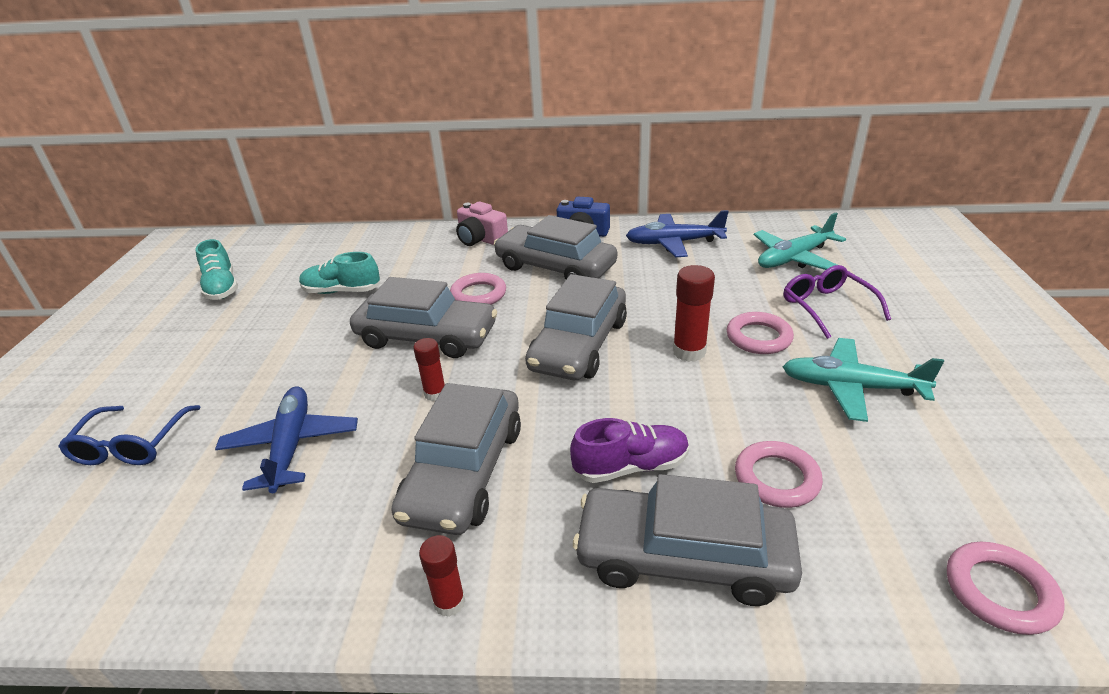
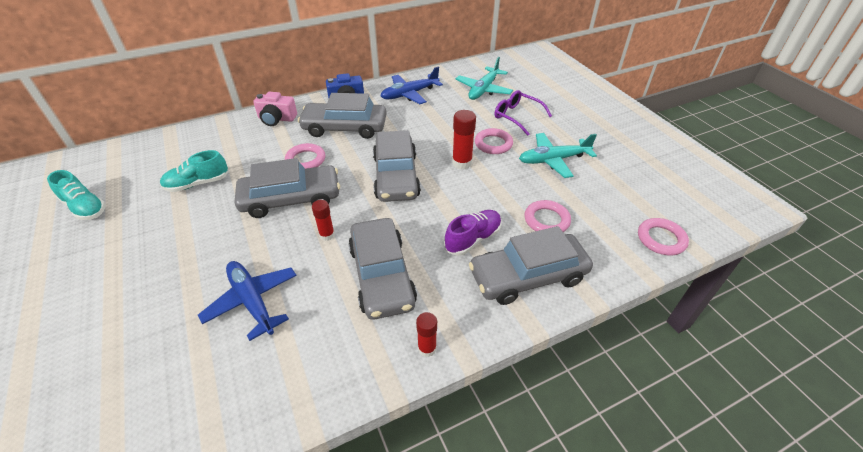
camera: 30 degrees left, 10 degrees up
blue glasses [58,405,201,465] -> none

